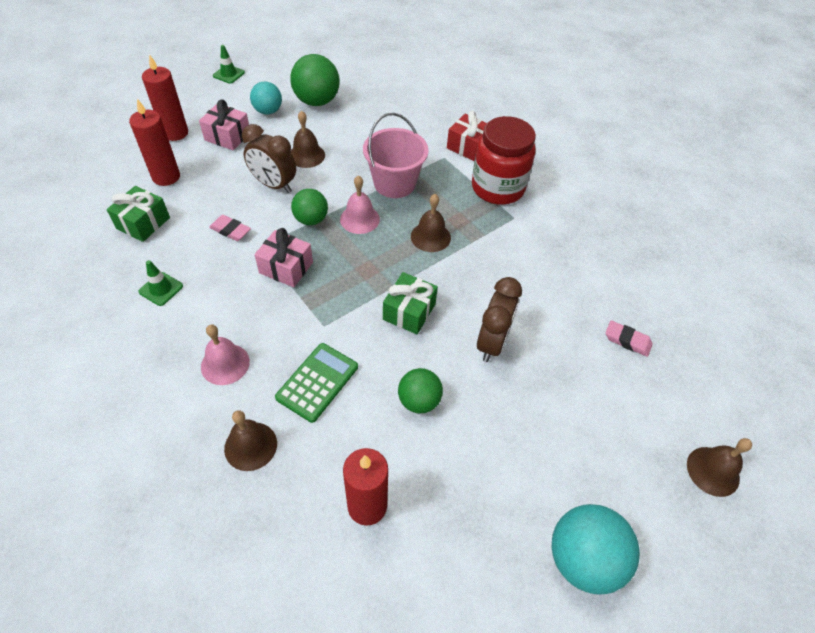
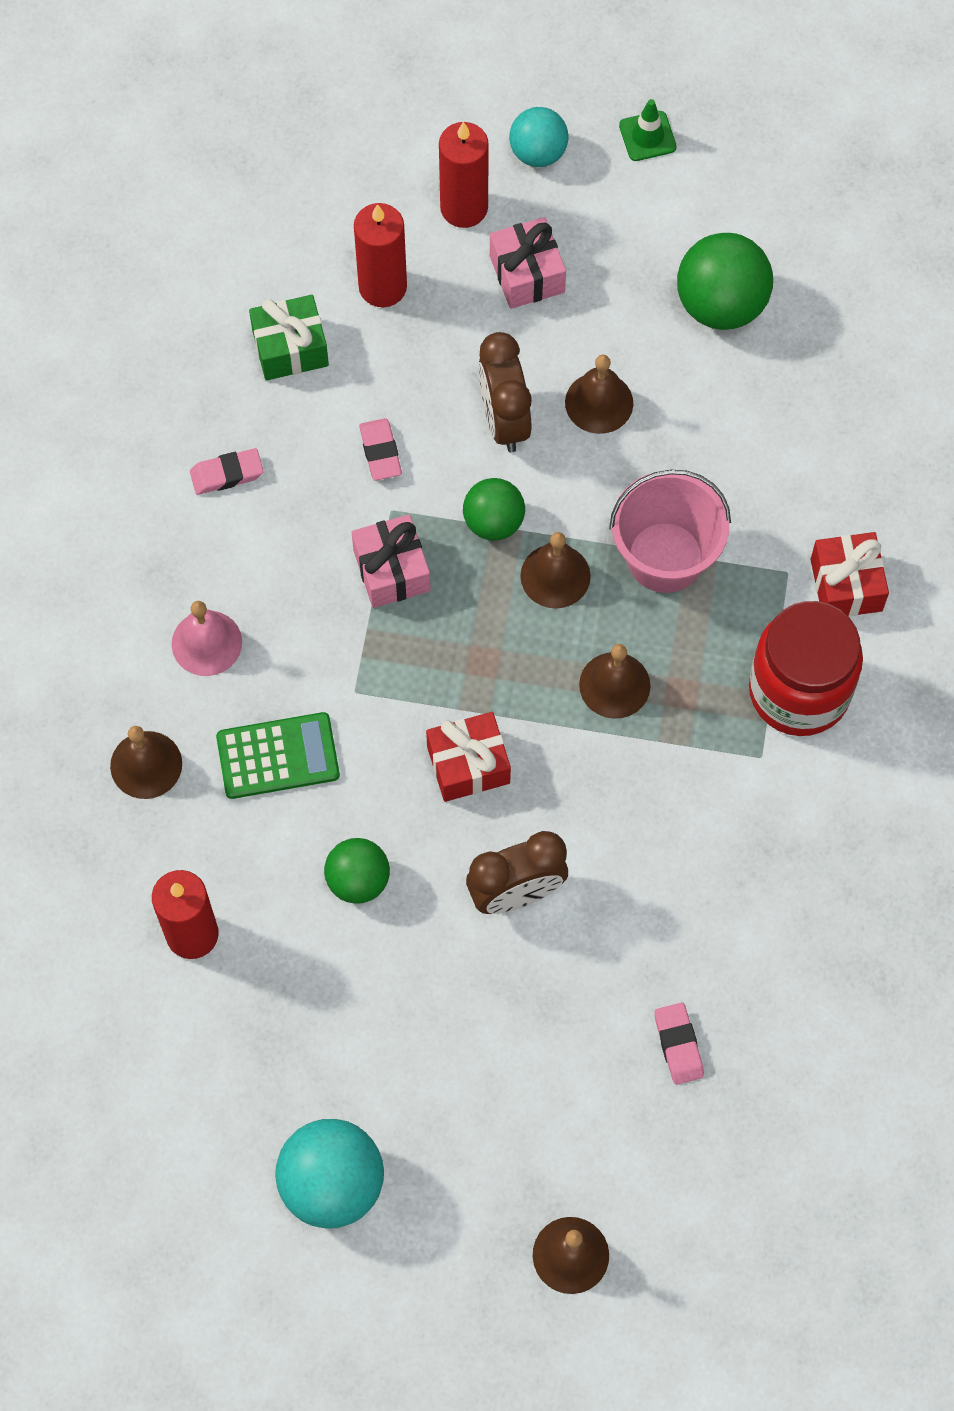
camera: 50 degrees right, 15 degrees up
green traffic cone [138,260,183,306] -> pink eraser [190,448,263,495]
turquoise ball [250,82,282,115] -> turquoise ball moved to [509,107,569,167]
pink bell [340,175,380,234] -> brown bell [520,532,591,608]
green gift [383,272,438,334] -> red gift [426,712,511,802]

